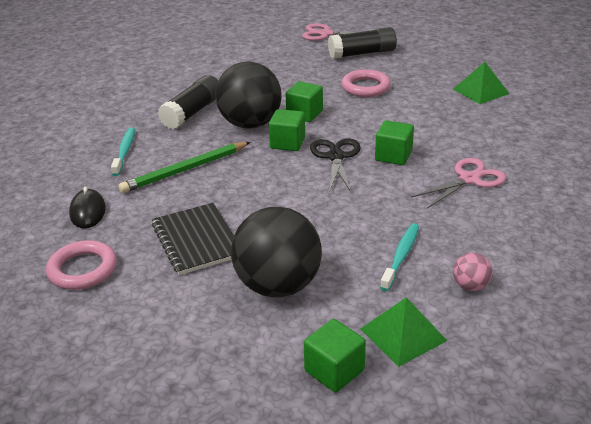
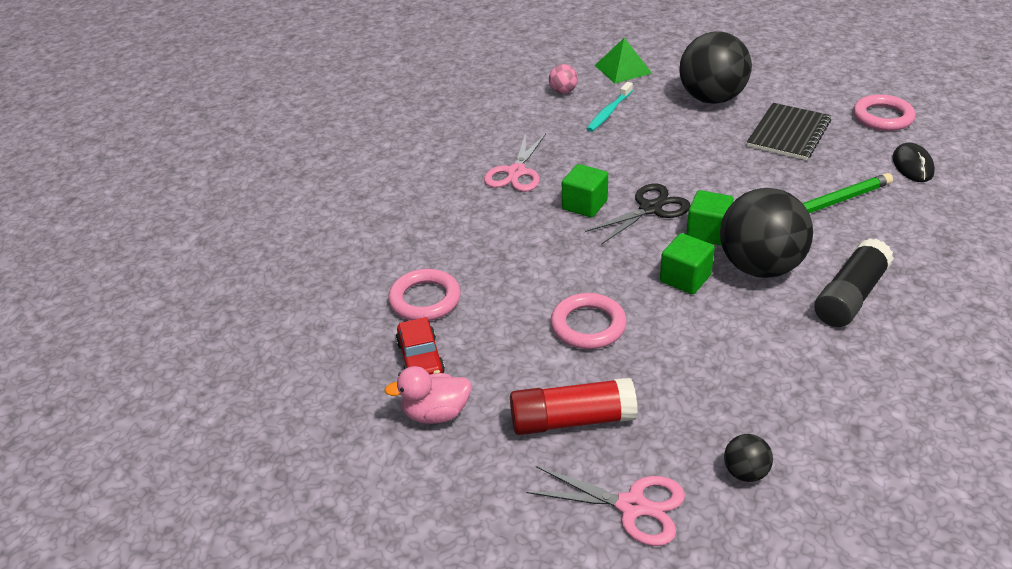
camera: 170 degrees left, 5 degrees up
turquoise toothbrush [111,127,135,176] -> none
black notebook [152,203,234,275] -> black notebook turned 45 degrees clockwise [747,103,831,160]
green cube [304,319,366,392] -> none
black scissors [310,138,361,192] -> black scissors turned 135 degrees counterclockwise [585,184,691,245]
black glue stick [328,27,397,59] -> red glue stick [510,377,638,435]
pink scissors [411,158,506,209] -> pink scissors turned 45 degrees counterclockwise [484,133,546,192]
green pyramid [453,62,510,104] -> pink ring [388,269,461,321]
none -> pink duck [384,366,471,424]
none -> red car [396,317,445,375]
none -> black ball [724,434,773,482]

